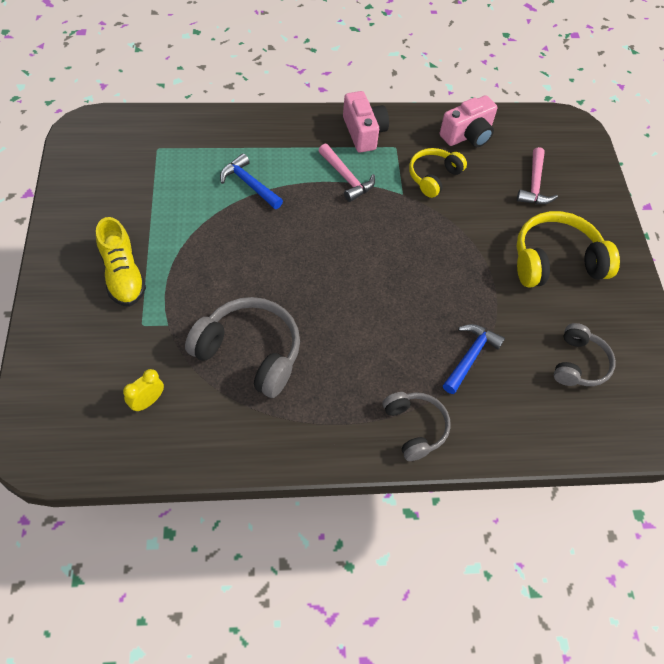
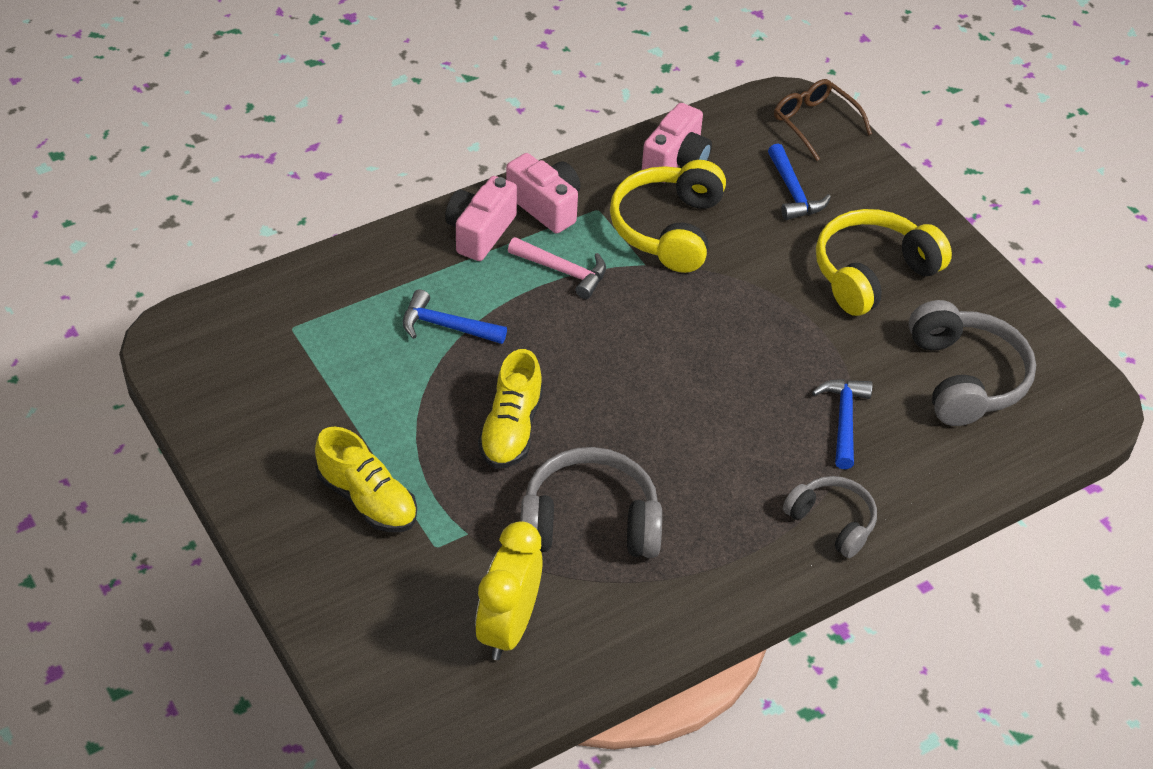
camera: 25 degrees left, 10 degrees down
yellow clock [123,369,164,412] -> yellow clock [475,521,542,660], size x1.96
yellow headphones [409,148,467,198] -> yellow headphones [610,160,726,273], size x1.61
pink hammer [517,147,558,204] -> blue hammer [768,144,831,220]
grey headphones [554,323,616,386] -> grey headphones [909,300,1036,426], size x1.61
none -> pink camera [445,176,517,261]
none -> yellow shoe [478,349,543,469]
none -> brown glasses [774,79,872,161]

